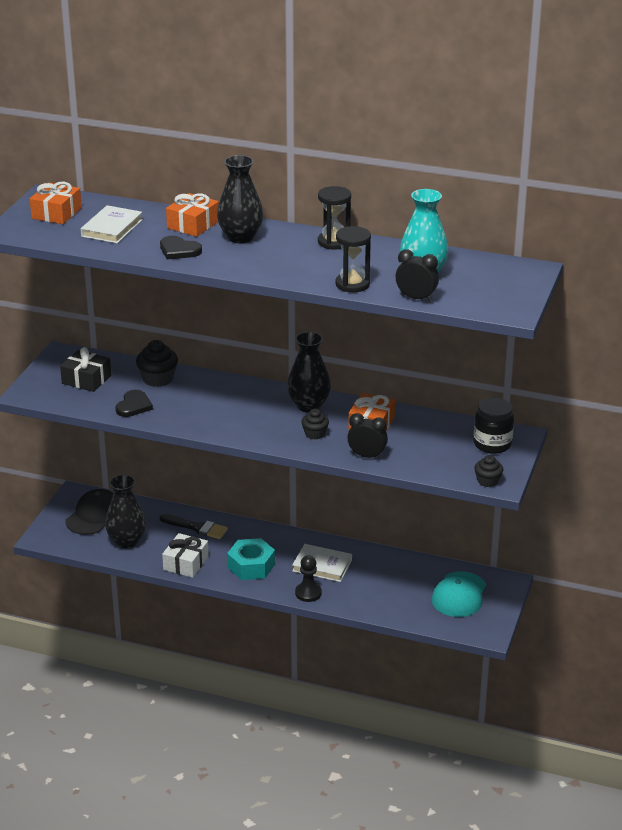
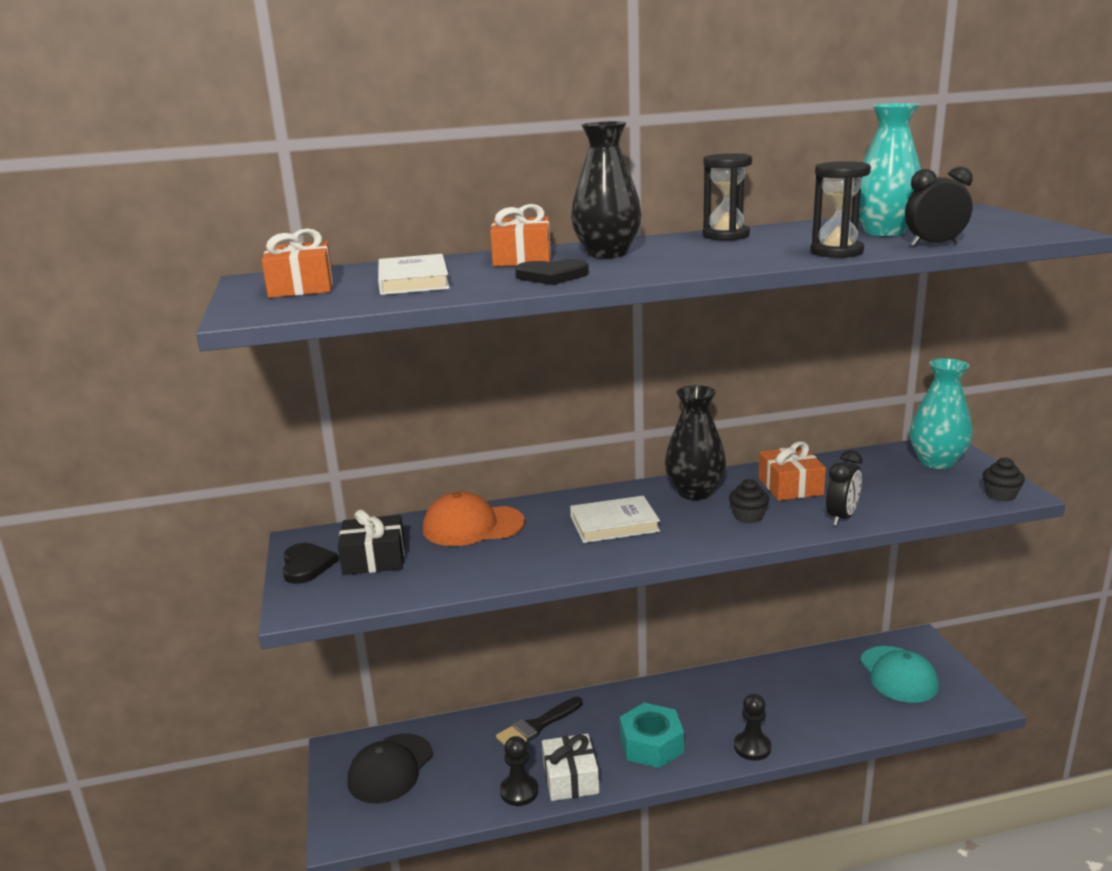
camera: 30 degrees left, 10 degrees down
black cap [66,489,114,535] -> black cap turned 150 degrees counterclockwise [348,734,433,803]
black vase [105,475,146,548] -> none
black heart [115,390,153,417] -> black heart moved to [282,543,339,584]
black cupcake [136,340,178,387] -> orange cap [423,491,525,546]
black brush [160,514,228,539] -> black brush turned 150 degrees clockwise [496,697,583,746]
white book [292,544,352,582] -> white book moved to [570,496,660,543]
black clock [347,413,388,459] -> black clock turned 135 degrees clockwise [826,450,862,526]
black jar [474,398,514,454] -> turquoise vase [910,358,973,469]
none -> black pawn [500,736,538,806]

